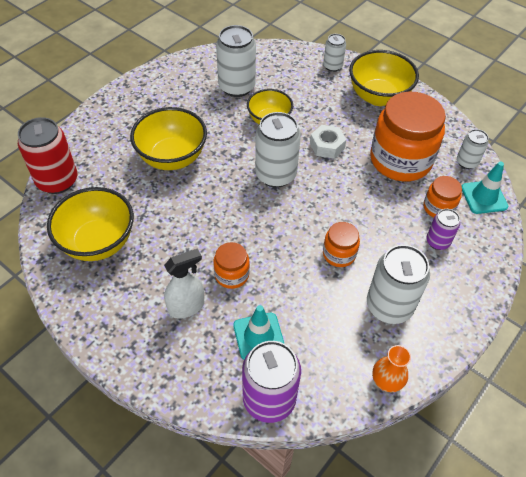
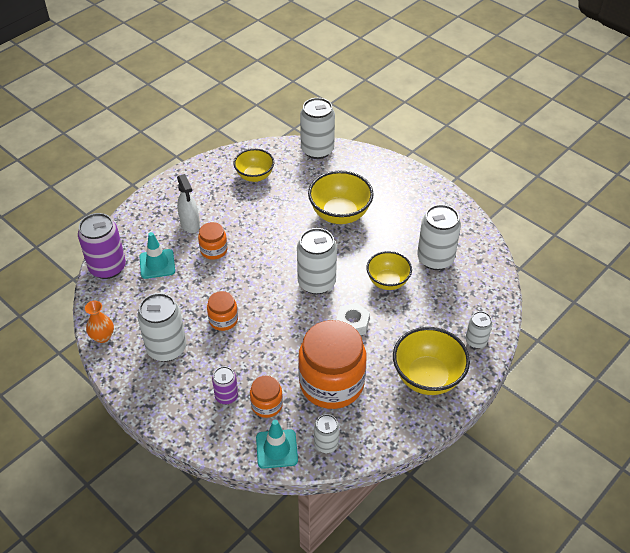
camera: 95 degrees right, 5 degrees down
red can [18,117,77,194] -> white can [300,98,335,159]
yellow bowl [47,187,134,261] -> yellow bowl [234,149,274,182], size x0.66

